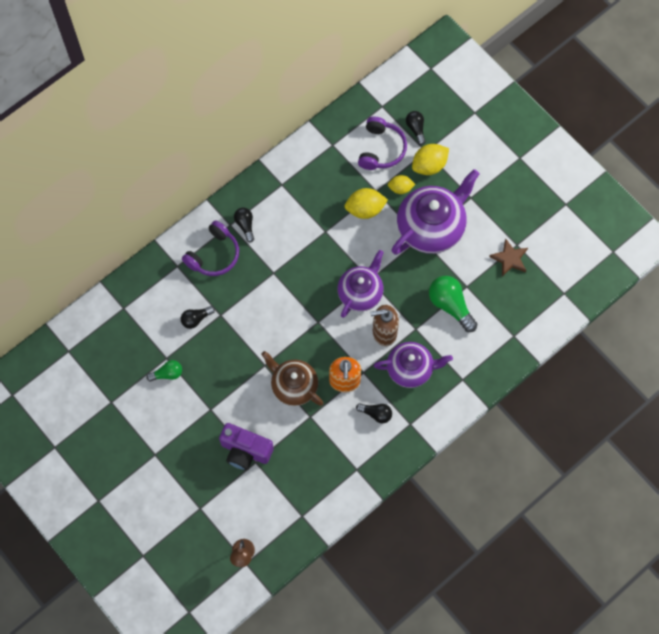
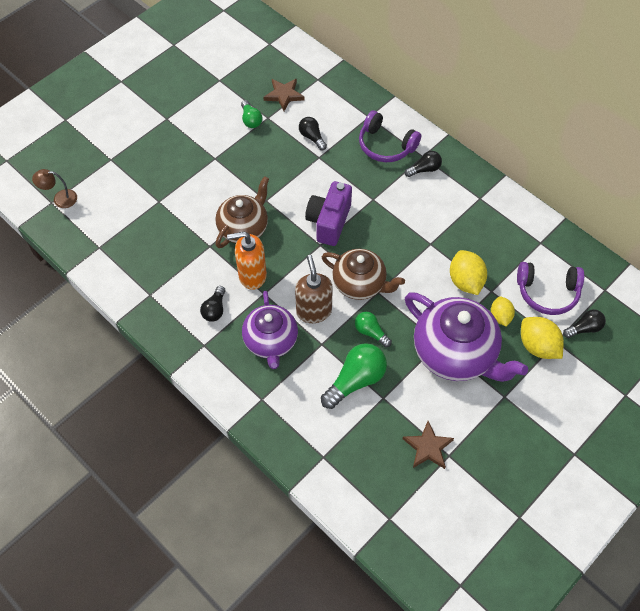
camera: 85 degrees right, 10 degrees down
purple camera [219,423,274,471] -> purple camera moved to [305,181,352,246]
purple teapot [337,250,384,318] -> brown teapot [322,249,405,300]
none -> brown star [263,79,305,111]
none -> green light bulb [355,312,392,347]

